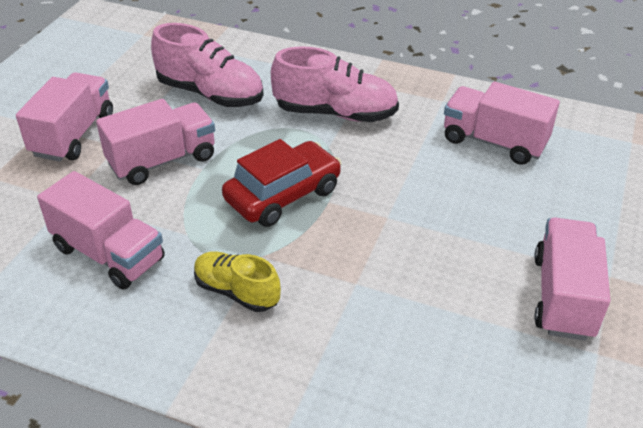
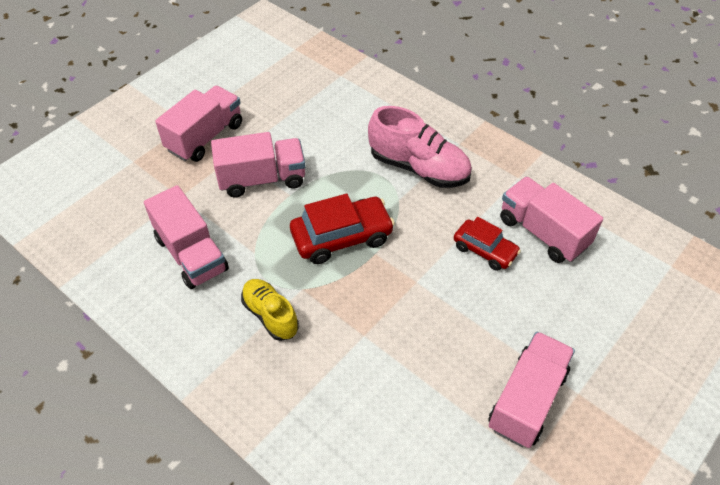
camera: 20 degrees right, 10 degrees up
pink shoe [151,23,264,107] -> none
none -> red car [454,217,521,271]

